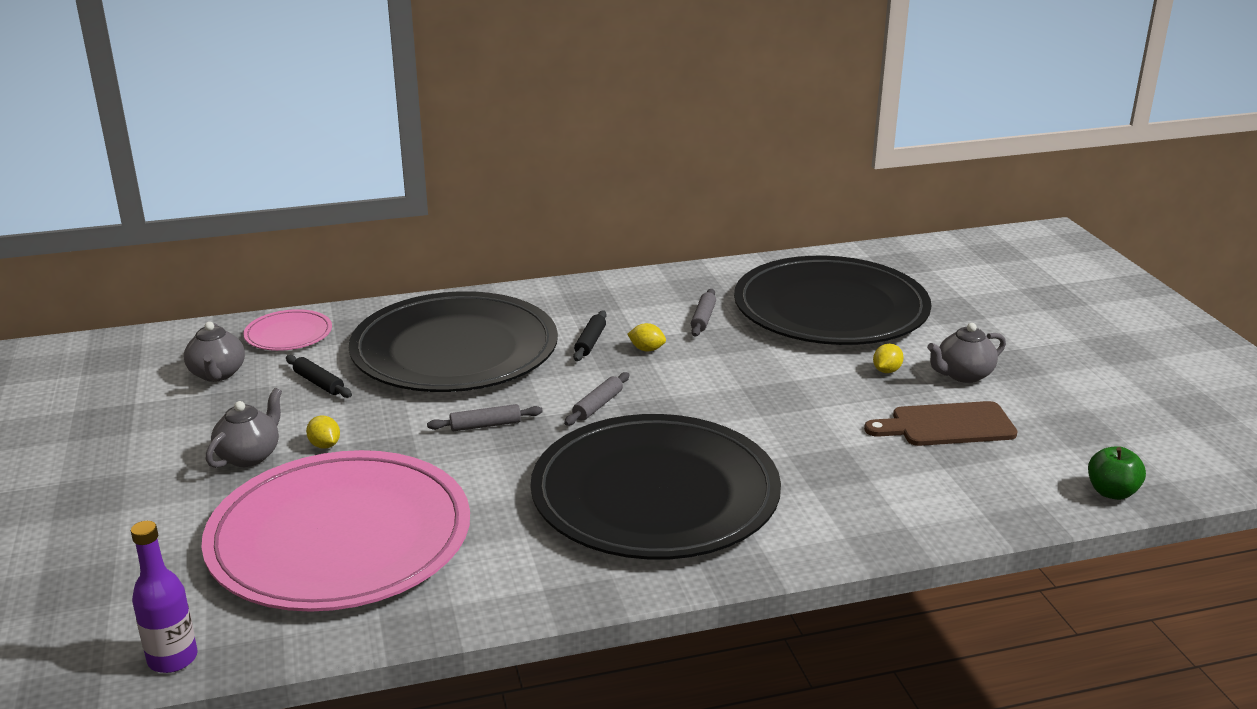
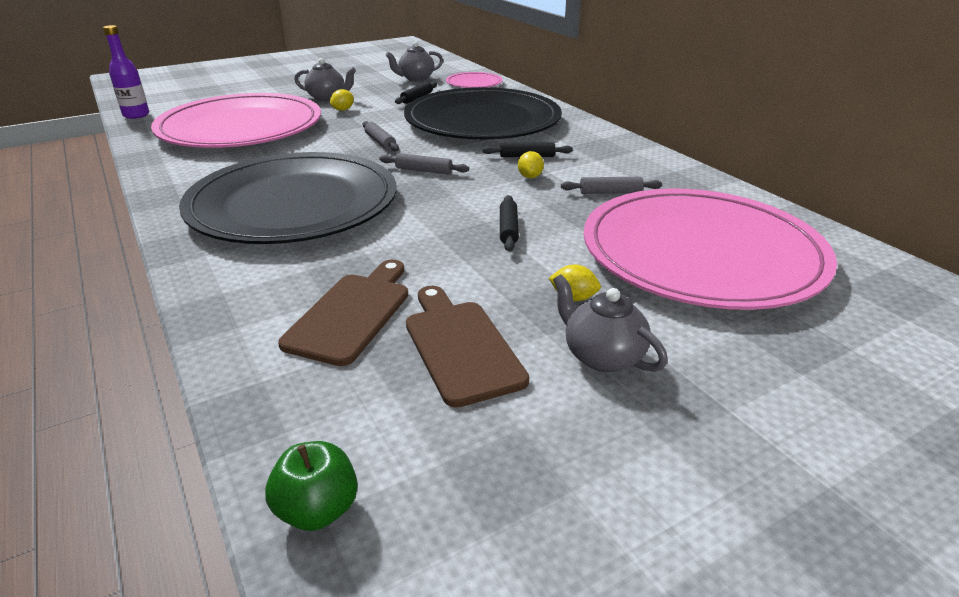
camera: 75 degrees right, 5 degrees up
black plate [734,256,932,345] -> pink plate [583,188,837,310]
none -> brown cutting board [278,260,408,366]
none -> black rolling pin [500,195,519,251]

